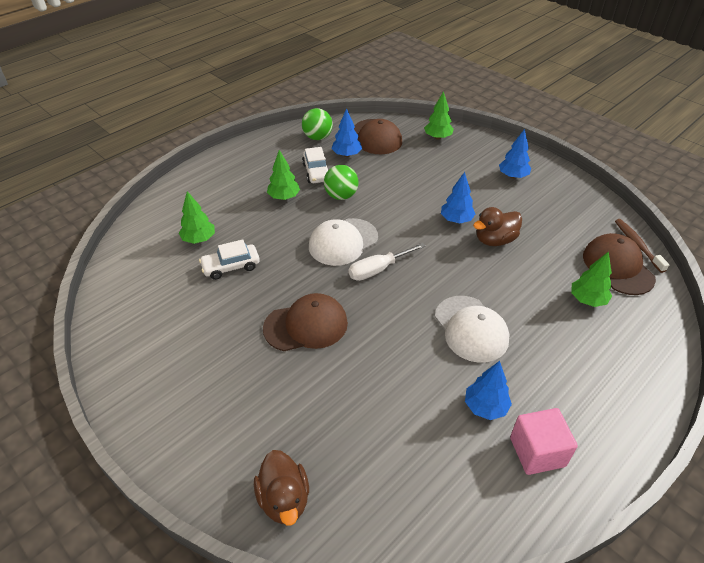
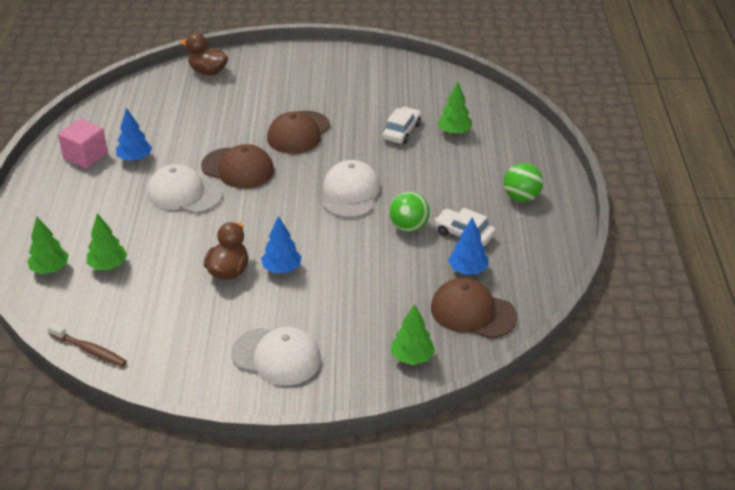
camera: 135 degrees right, 5 degrees down
green tree [267,150,300,200] -> green tree moved to [27,217,69,274]
green ball [302,108,333,140] -> green ball moved to [504,163,543,202]
white screwdriver [349,243,426,281] -> none
blue tree [499,129,531,179] -> white cap [231,327,321,386]
brown cap [583,233,656,295] -> brown cap moved to [201,144,274,189]

